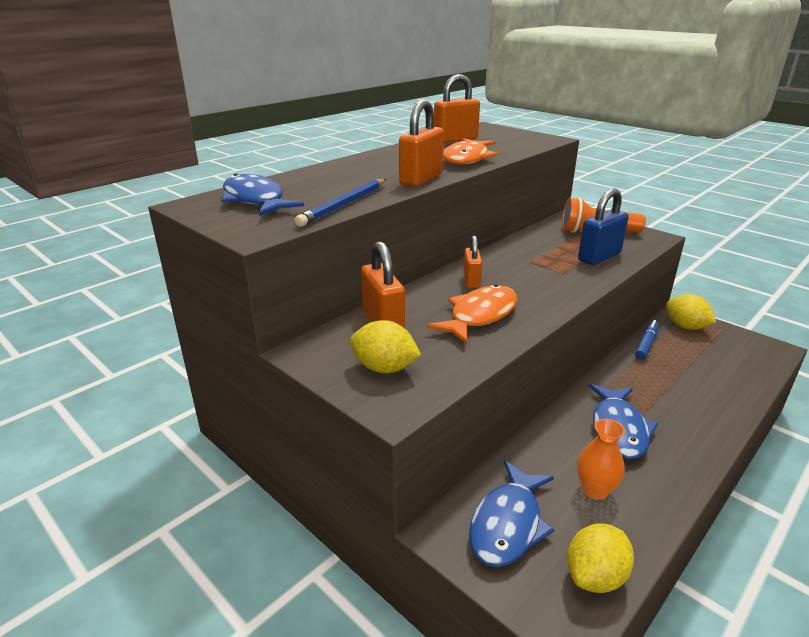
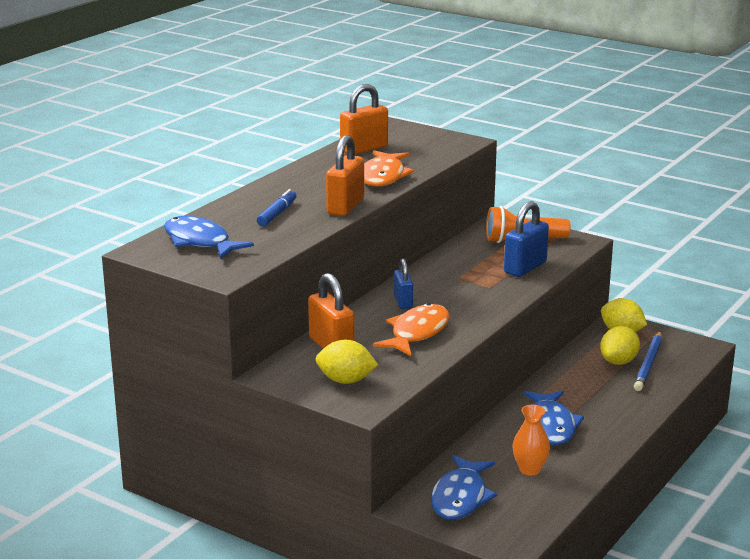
camera: 10 degrees left, 5 degrees down
blue pencil [294,179,386,227] -> blue pencil moved to [634,331,662,391]
orange padlock [464,235,482,288] -> blue padlock [394,258,413,309]
yellow lemon [567,523,634,593] -> yellow lemon moved to [600,326,640,365]
blue marker [635,320,659,360] -> blue marker moved to [257,189,296,226]

